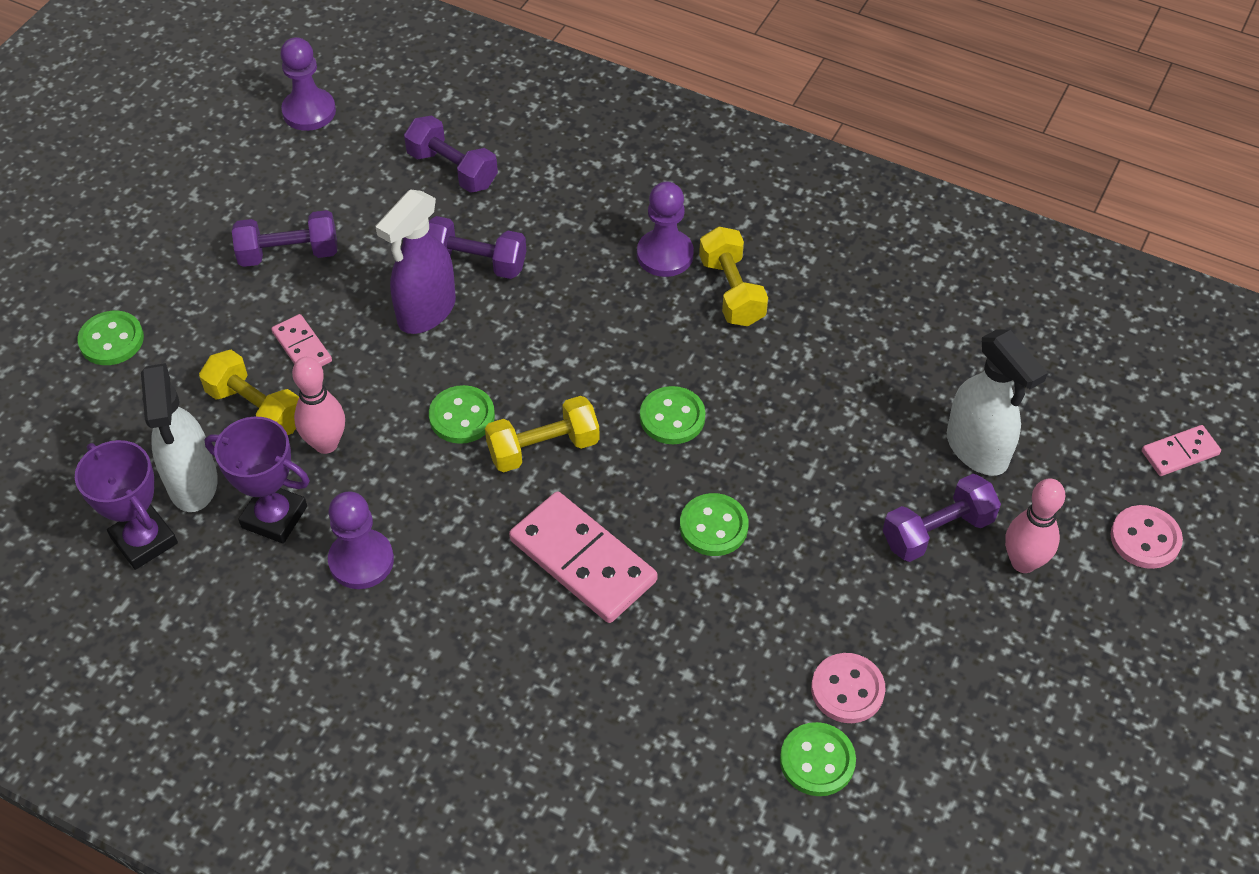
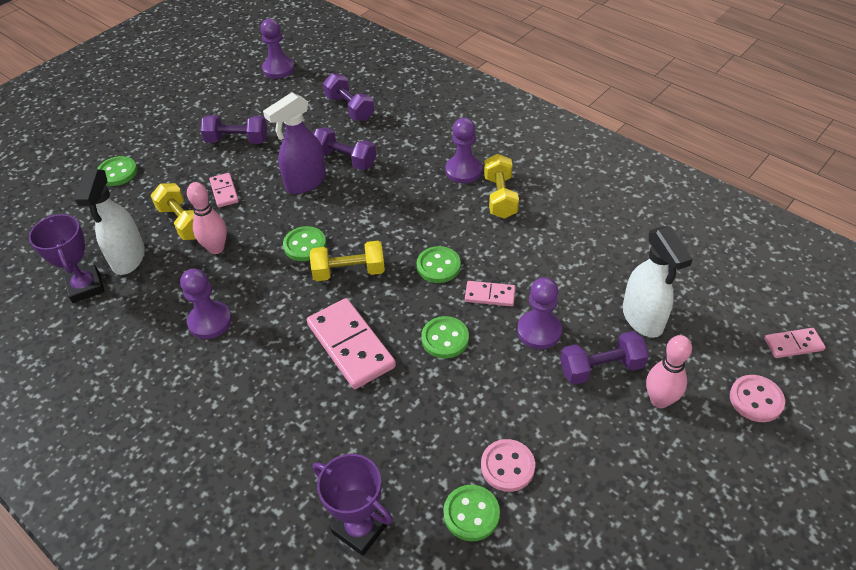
camera: 15 degrees right, 5 degrees down
purple trophy [204,416,310,544] -> purple trophy moved to [313,454,393,556]
none -> pink domino [465,281,516,306]
none -> purple pawn [517,277,562,349]

